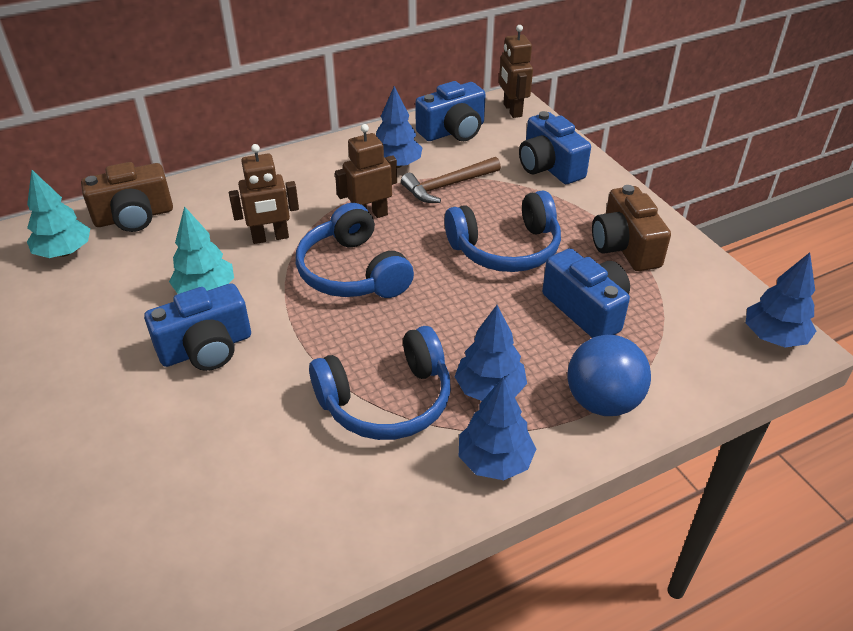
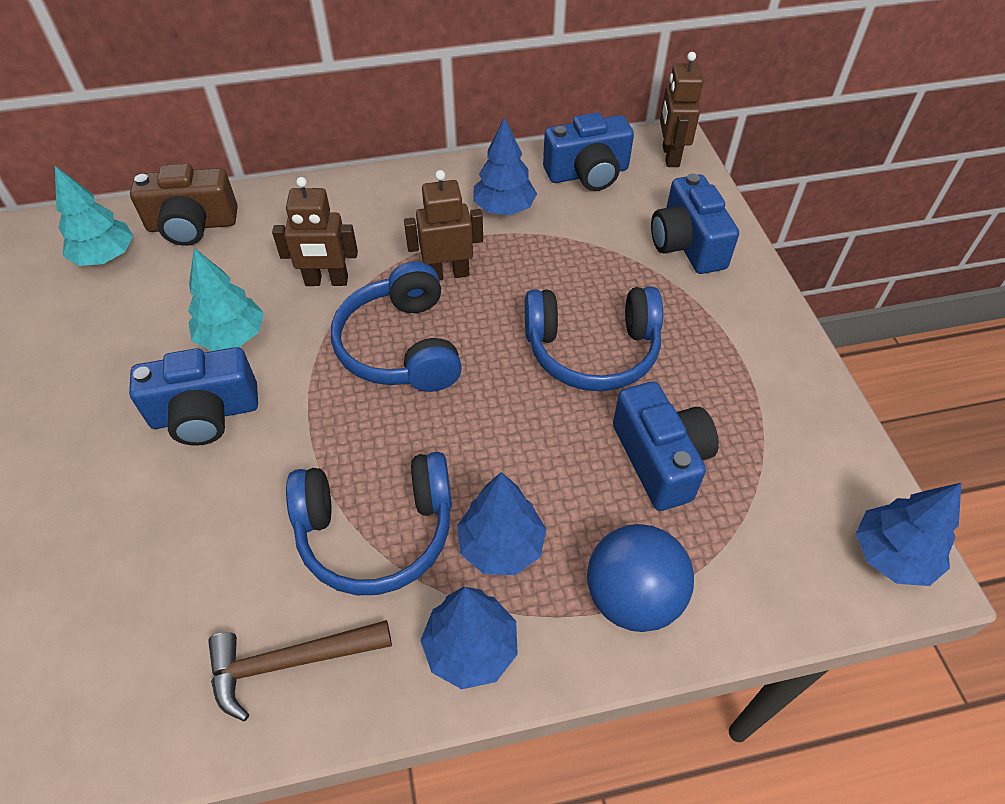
camera: 15 degrees right, 10 degrees up
brown hammer [401,157,501,203] -> brown hammer moved to [208,620,392,721]
brown camera [592,185,671,271] -> none

